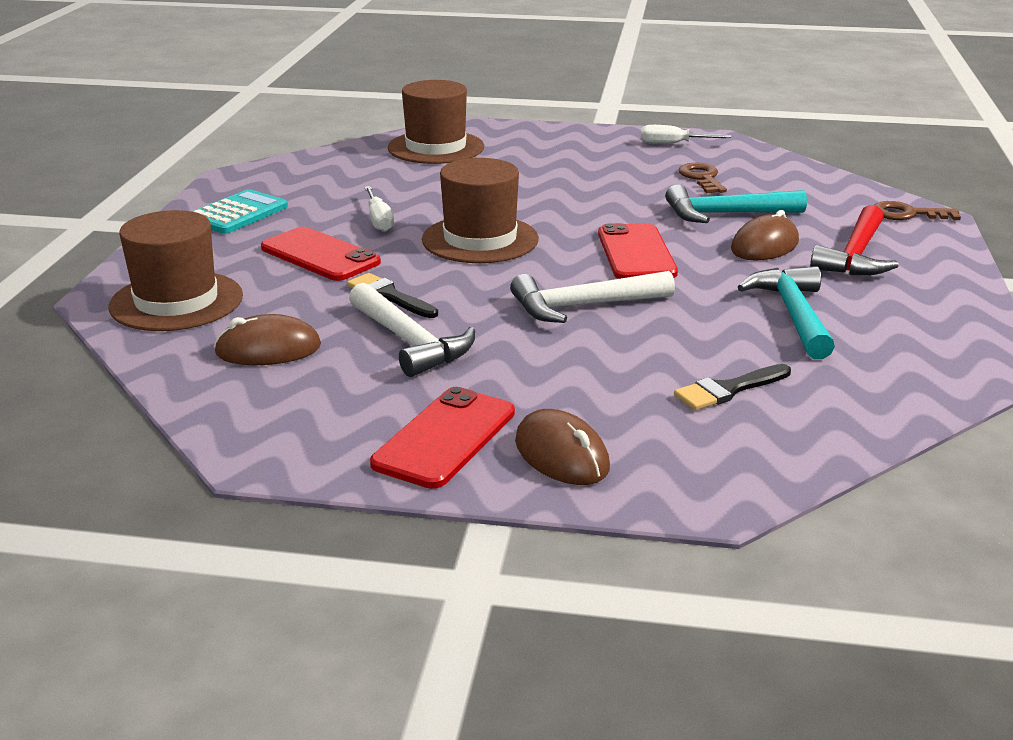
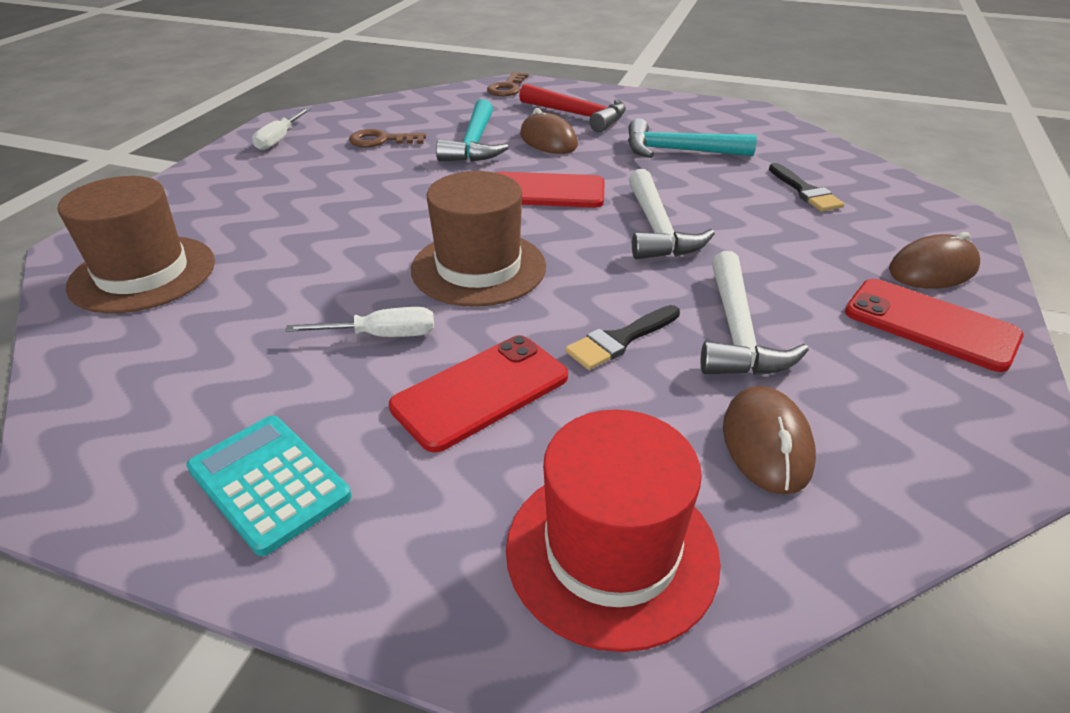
camera: 80 degrees left, 10 degrees up
brown hat [109,210,243,331] -> red hat [506,409,721,652]
white hammer [349,283,475,377] -> white hammer turned 120 degrees clockwise [701,251,809,375]

